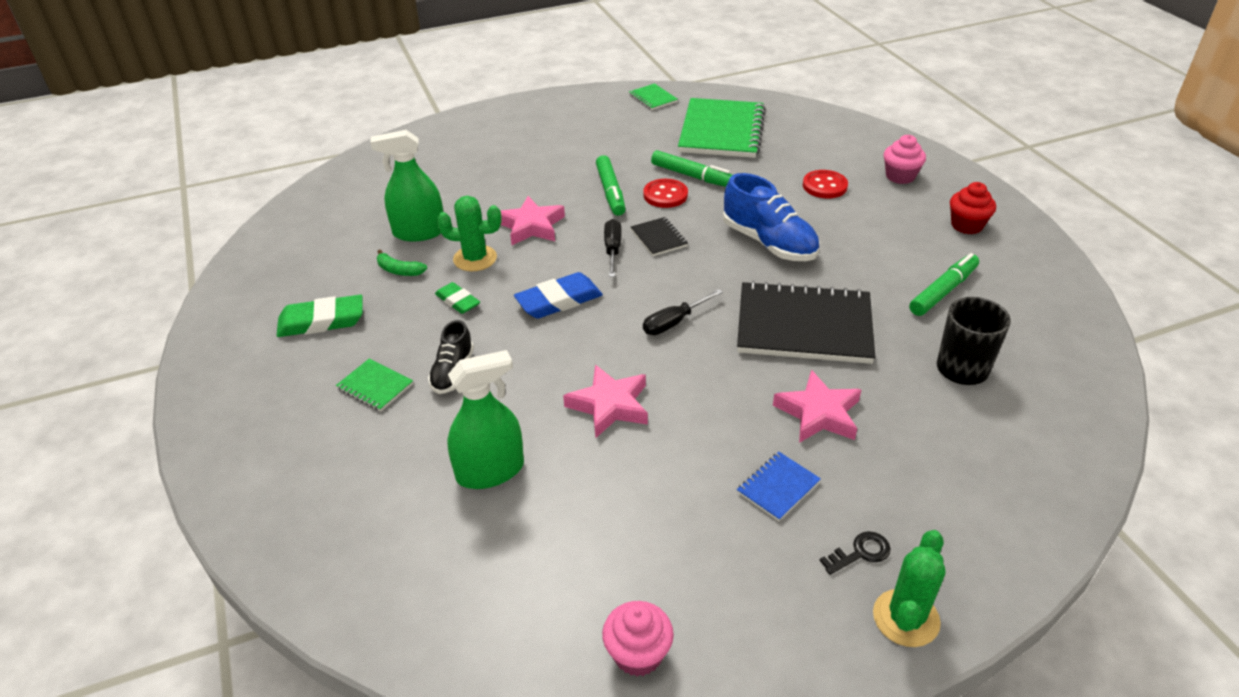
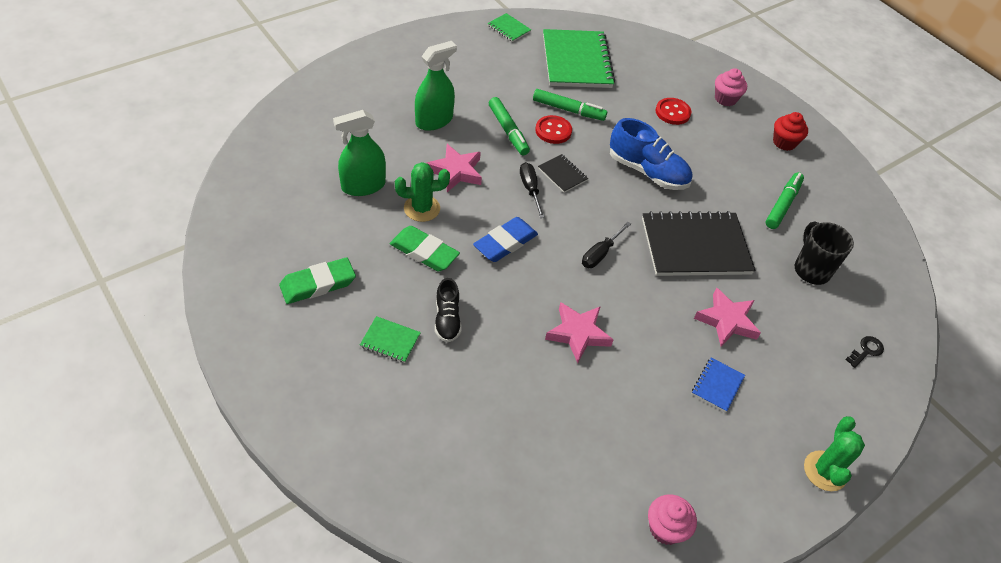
camera: 20 degrees left, 10 degrees up
green banana [377,249,427,276] -> none
green eraser [435,282,480,314] -> green eraser [390,226,460,272], size x1.61
green spray bottle [447,350,524,489] -> green spray bottle moved to [415,41,457,131]
black key [819,531,891,575] -> black key moved to [845,336,884,368]

